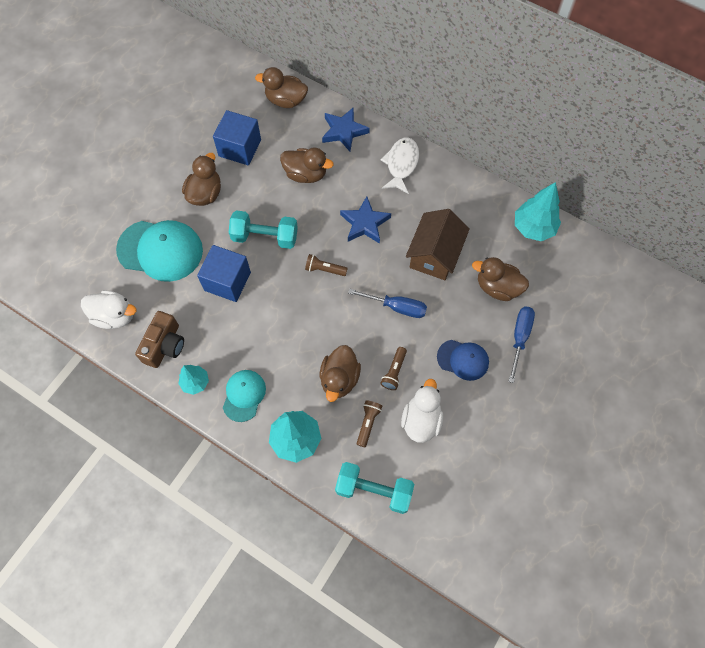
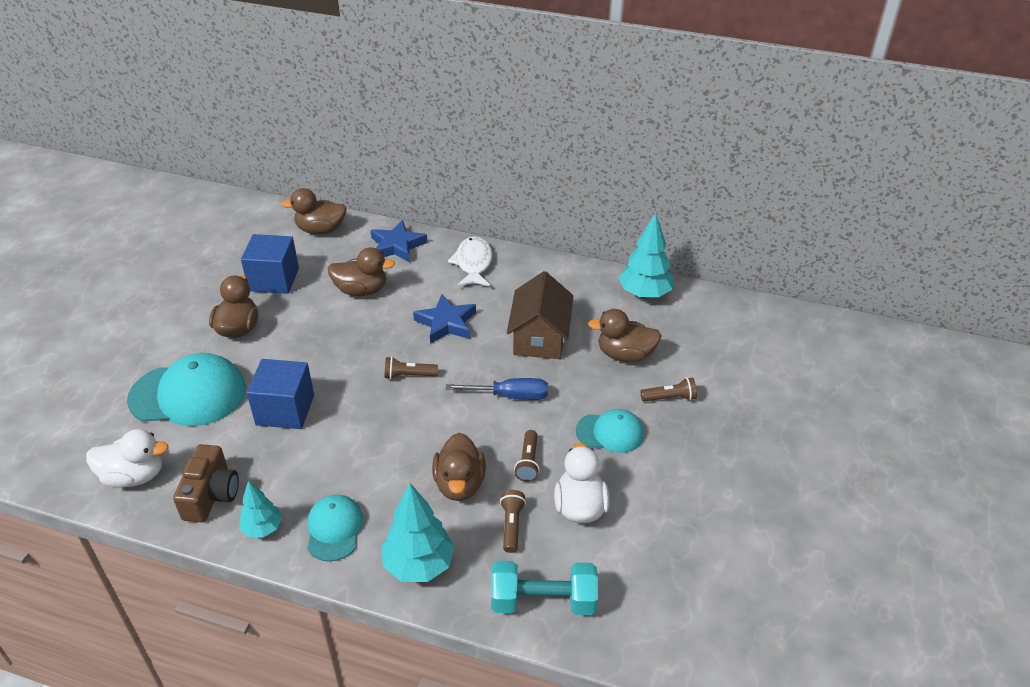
camera: 15 degrees left, 25 degrees down
turquoise dumbbell [229,210,298,249] -> none
blue cap [437,340,489,381] -> turquoise cap [576,409,644,453]
blue screwdriver [508,307,535,383] -> brown flashlight [641,378,697,402]

